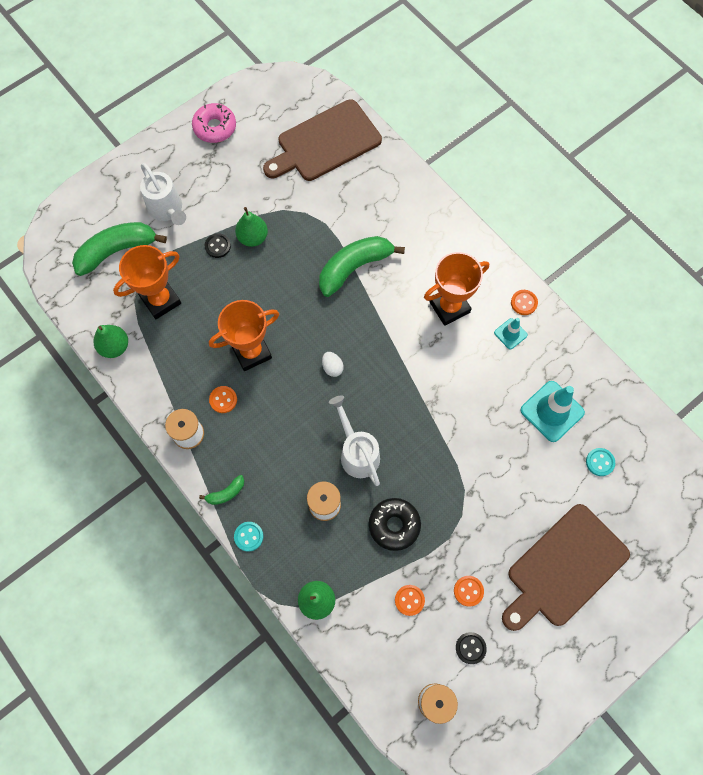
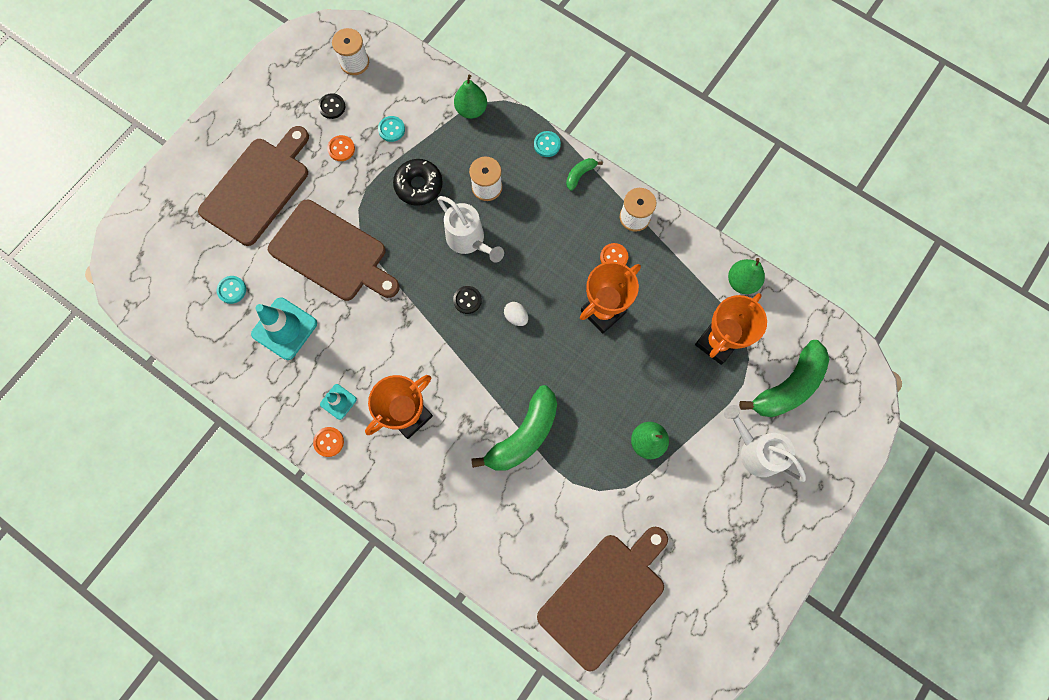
camera: 165 degrees right, 5 degrees up
pink donut [192,103,236,143] -> none
black button [204,233,231,258] -> black button moved to [453,286,482,314]
orange button [395,585,425,616] -> turquoise button [378,116,405,142]
none -> brown cutting board [268,200,400,301]

